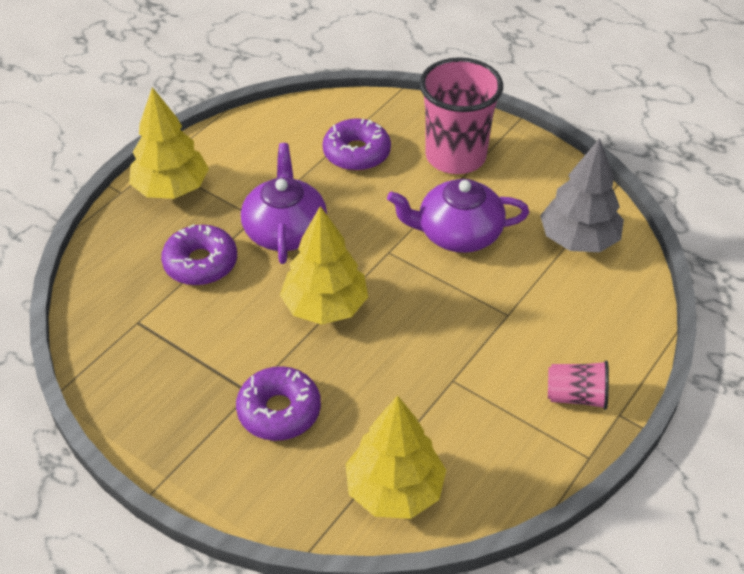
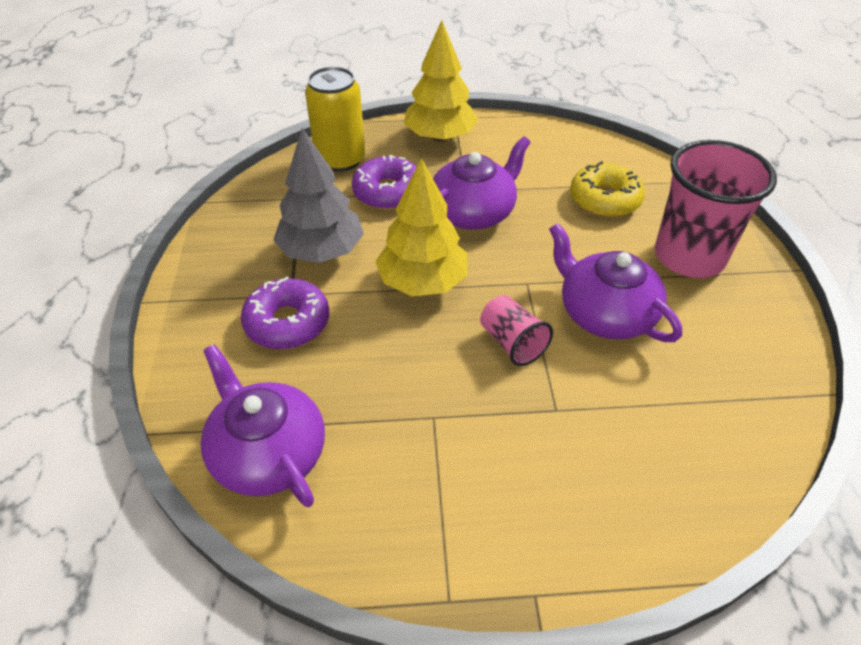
camera: 50 degrees right, 0 degrees up
purple donut [323,118,391,171] -> yellow donut [570,161,645,217]
yellow tree [345,396,446,519] -> purple teapot [200,344,325,507]
grey tree [540,138,624,252] -> grey tree moved to [273,128,364,263]
pink cup [548,361,609,410] -> pink cup moved to [480,295,553,366]
none -> yellow can [305,66,365,172]

